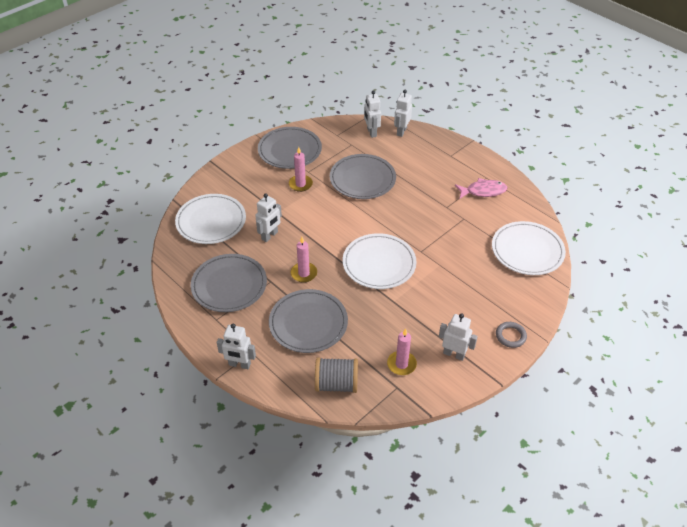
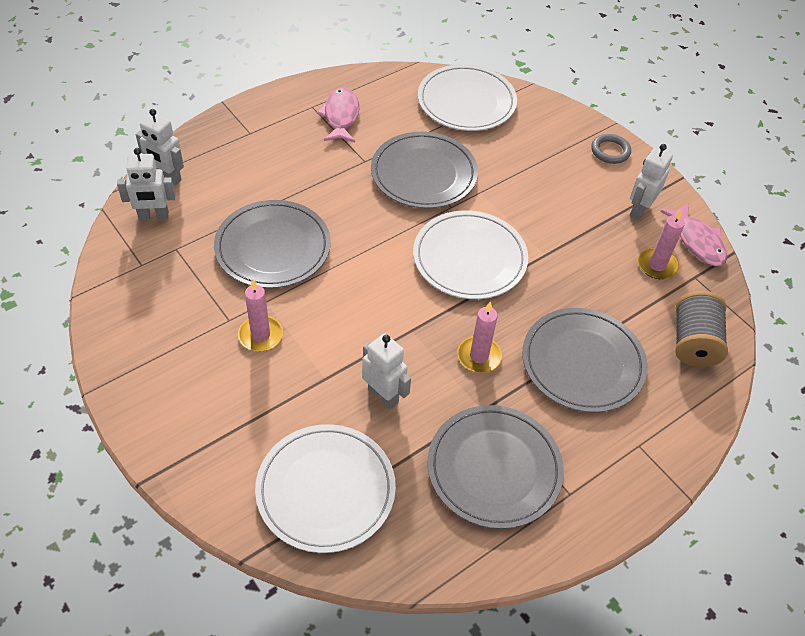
camera: 85 degrees left, 5 degrees up
white robot [217,324,256,369] -> none
grey plate [258,127,322,169] -> grey plate moved to [371,132,478,209]
none -> pink fish [660,202,727,266]

